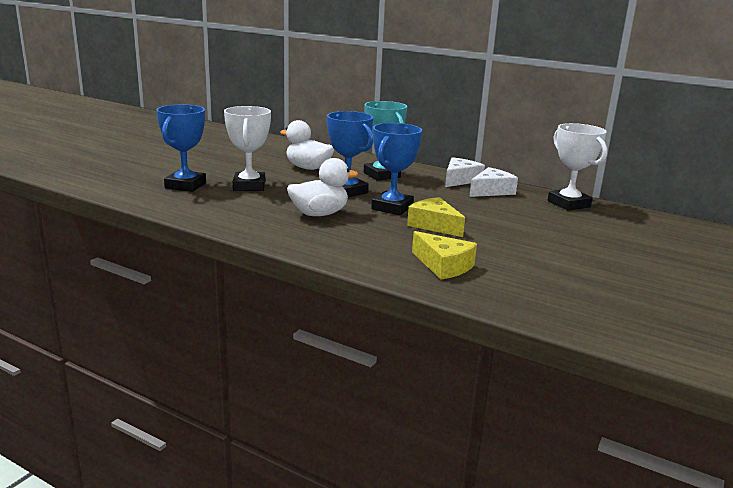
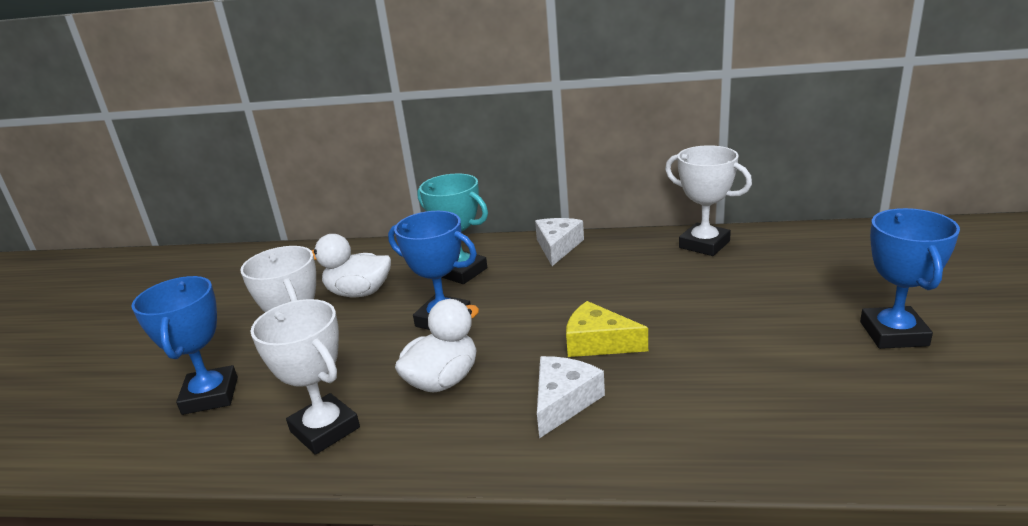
camera: 20 degrees left, 5 degrees up
blue trophy [371,123,422,215] -> blue trophy moved to [860,208,960,349]
yellow cheese [412,231,477,280] -> none
white cheese [469,167,518,197] -> white cheese moved to [537,356,605,439]
none -> white trophy [250,299,360,455]

